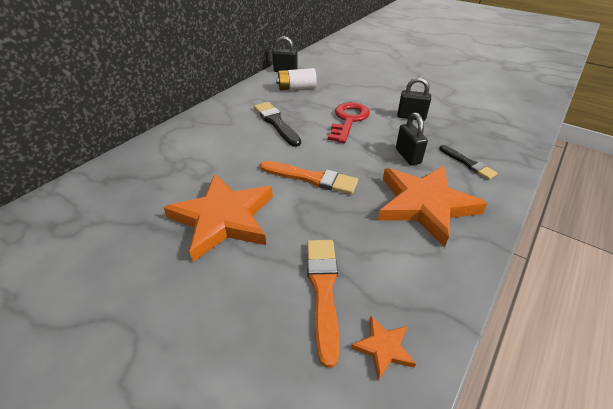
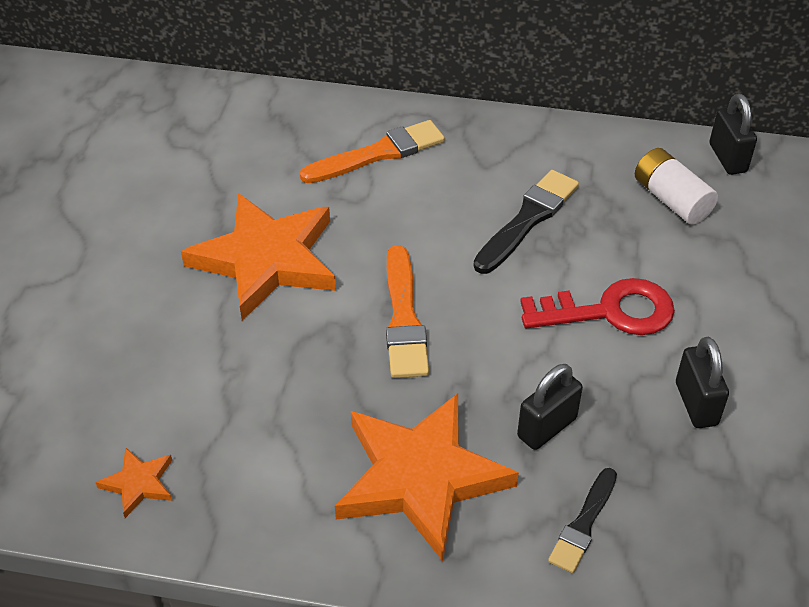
camera: 65 degrees right, 5 degrees up
orange brush [307,240,340,368] -> orange brush moved to [300,120,445,183]

